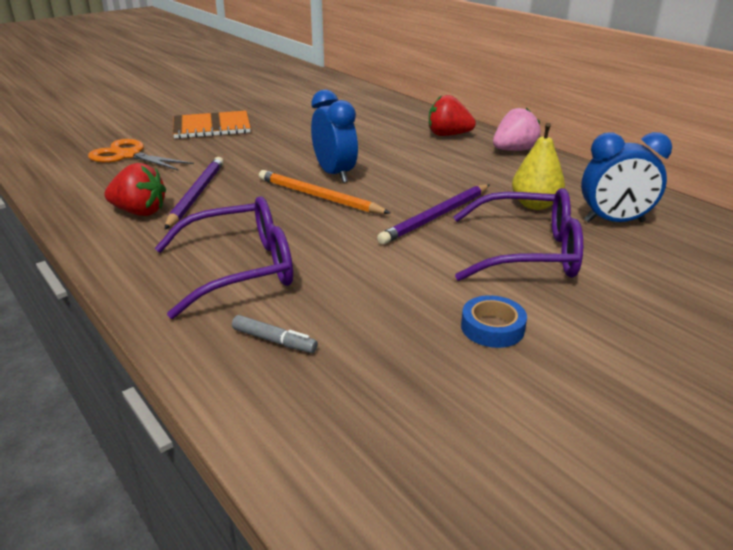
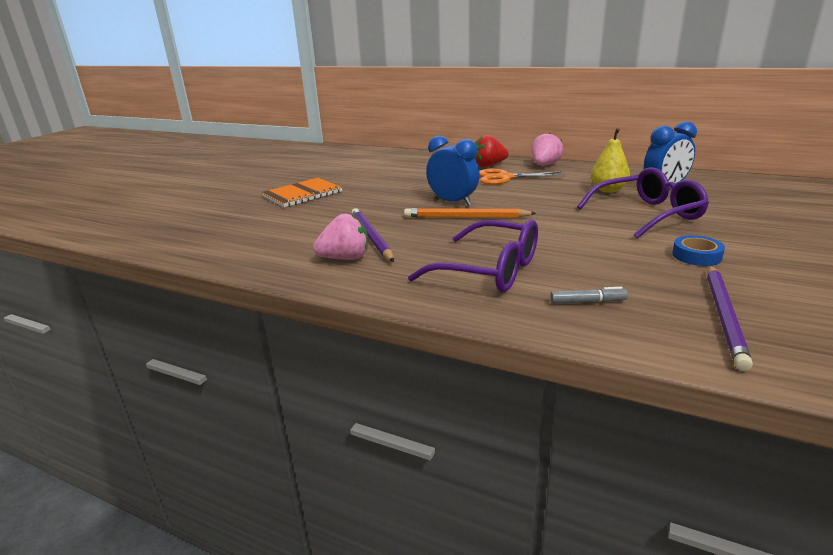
camera: 25 degrees left, 5 degrees down
orange scissors [88,139,194,171] -> orange scissors moved to [479,169,565,185]
red strawberry [104,163,166,216] -> pink strawberry [313,214,368,260]
purple glasses [155,196,293,319] -> purple glasses turned 75 degrees clockwise [408,219,538,292]
purple pencil [377,184,489,245] -> purple pencil moved to [707,265,753,371]

